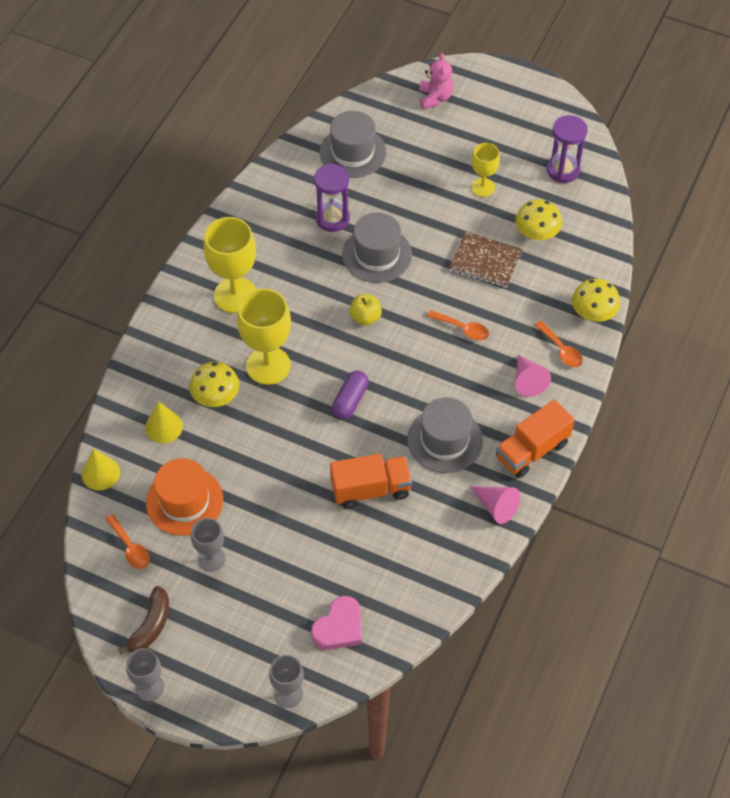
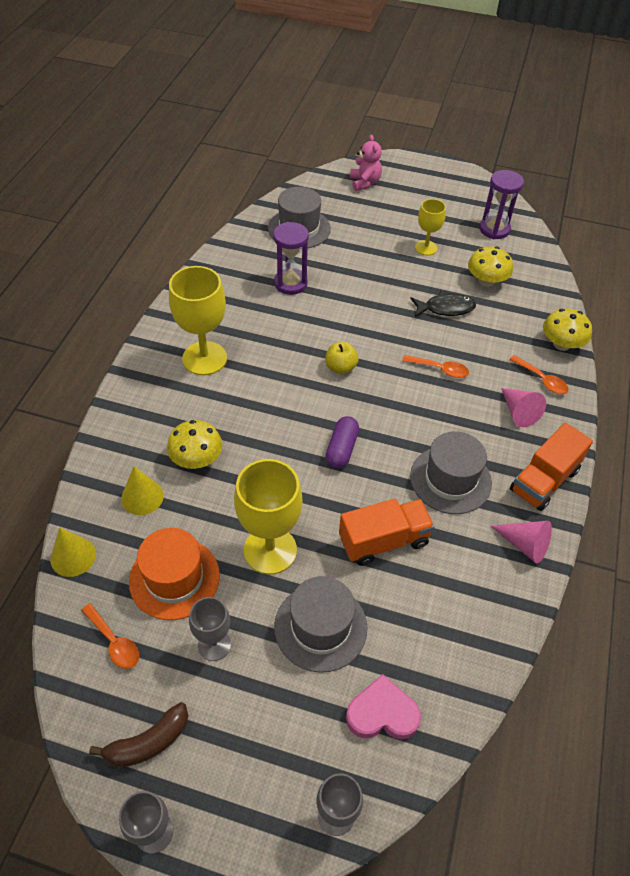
camera: 10 degrees left, 5 degrees down
brown banana [118,586,169,655] -> brown banana turned 45 degrees clockwise [89,702,188,768]
yellow goblet [237,288,291,385] -> yellow goblet moved to [234,459,302,575]
pink heart [311,596,362,650] -> pink heart turned 120 degrees counterclockwise [346,674,421,740]
grey hat [342,212,412,283] -> grey hat moved to [274,576,368,673]
brown notebook [449,232,523,288] -> black fish [411,290,476,317]

